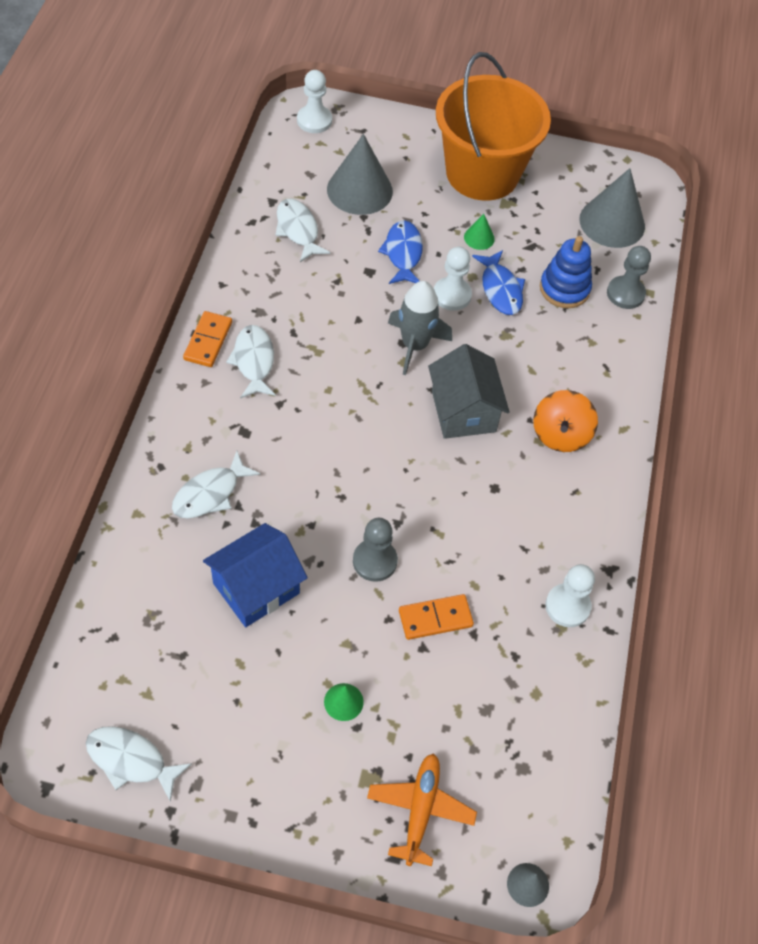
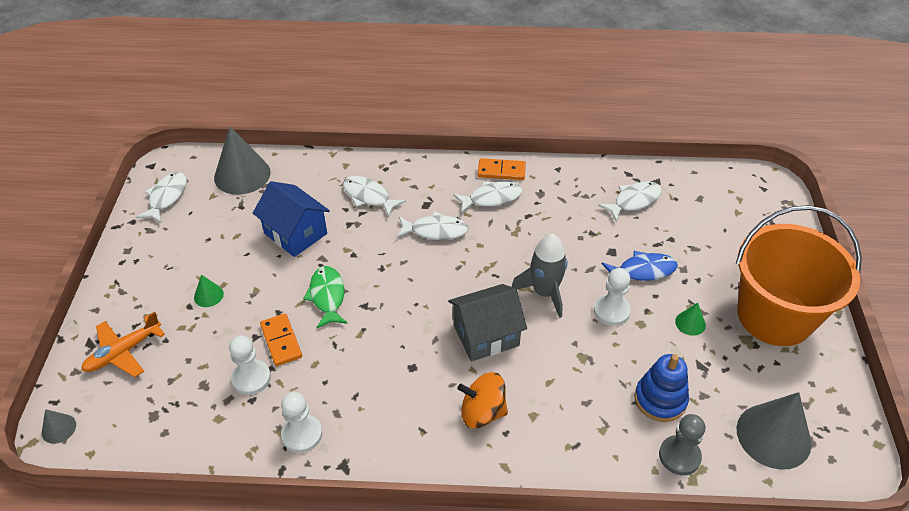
camera: 85 degrees right, 10 degrees down
white pawn [297,70,332,133] -> white pawn moved to [229,336,271,395]
grey cone [327,134,393,215] -> grey cone moved to [214,126,271,195]
grey pawn [353,518,398,582] -> green fish [303,266,348,328]
orange plane [367,754,477,866] -> orange plane turned 135 degrees clockwise [81,312,165,377]
blue fish [472,250,525,315] -> none
none -> white fish [396,211,469,240]

